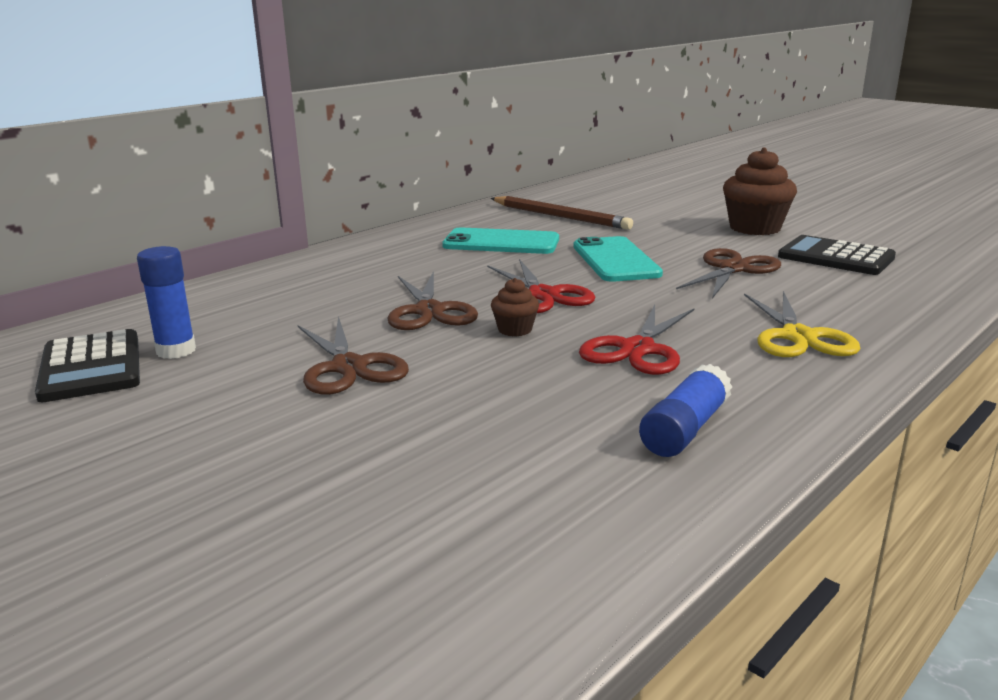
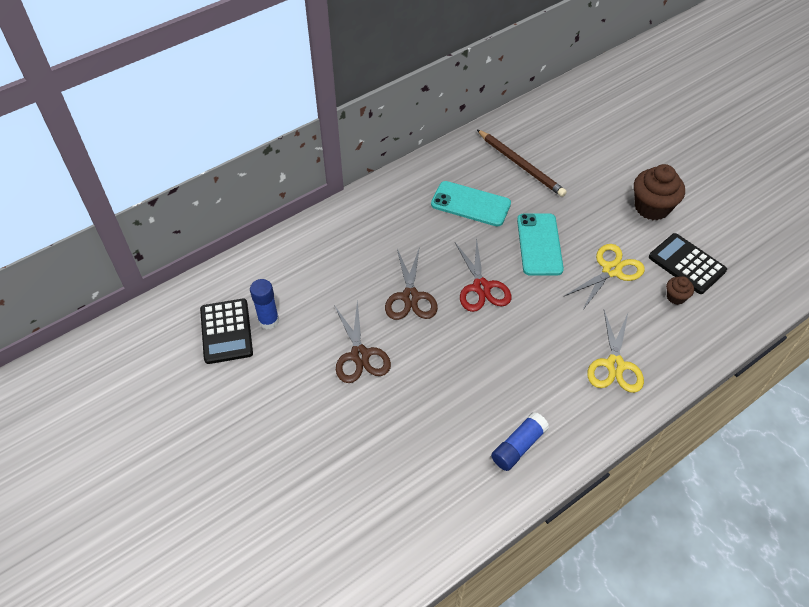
camera: 10 degrees right, 30 degrees up
brown cupcake [491,278,539,336] -> brown cupcake moved to [666,276,694,305]
red scissors [579,305,695,375] -> none
brown scissors [676,248,781,299] -> yellow scissors [565,244,645,311]

